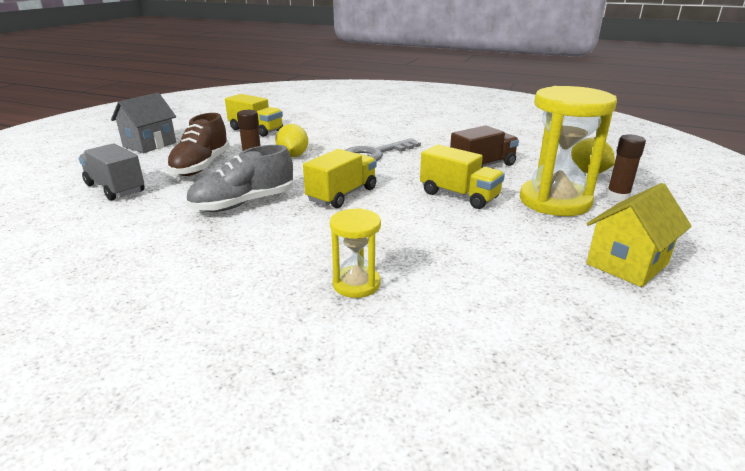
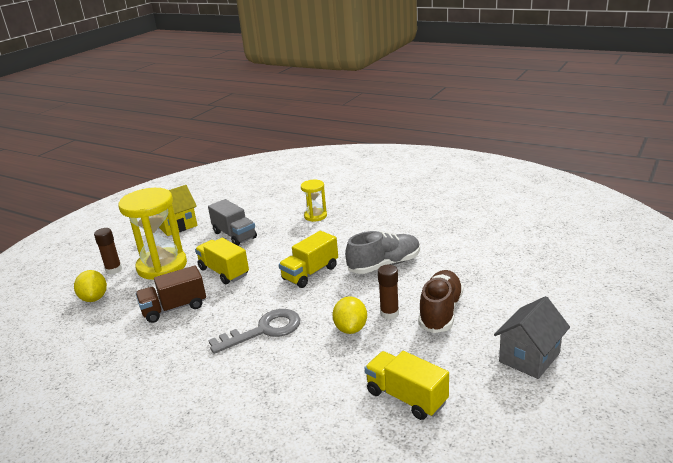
camera: 170 degrees left, 0 degrees up
grey truck [78,143,145,200] -> grey truck moved to [208,199,257,246]

